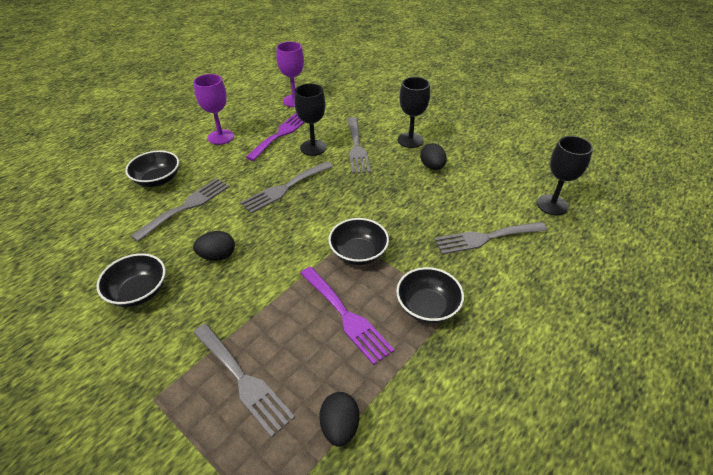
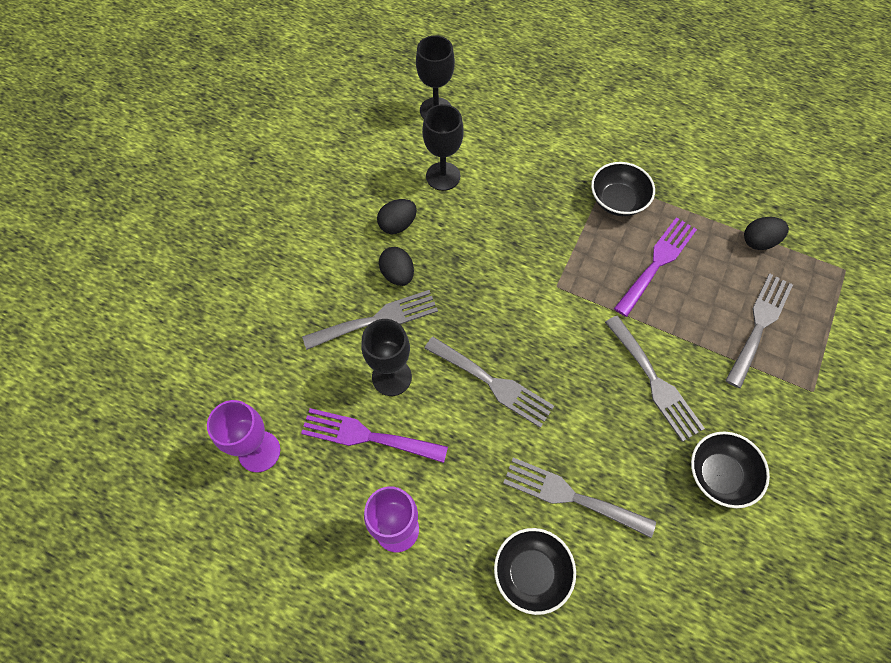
camera: 105 degrees left, 20 degrees up
black egg [193,231,235,261] -> black egg moved to [379,247,414,286]
black bowl [328,218,389,265] -> none
black goblet [398,77,430,148] -> black goblet moved to [422,104,464,191]
grey fork [434,222,548,254] -> grey fork moved to [605,316,705,442]

